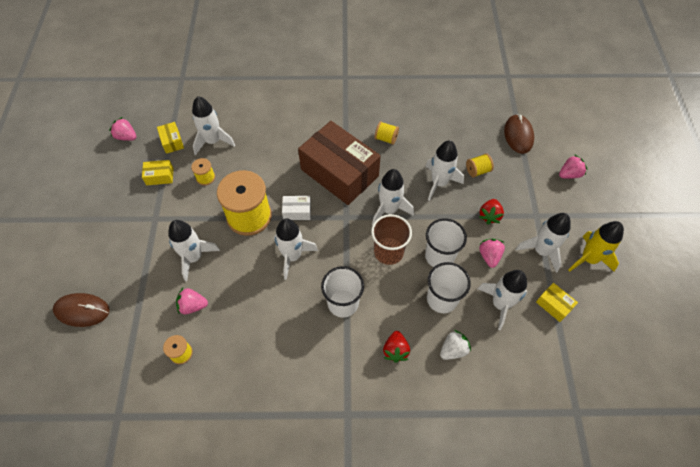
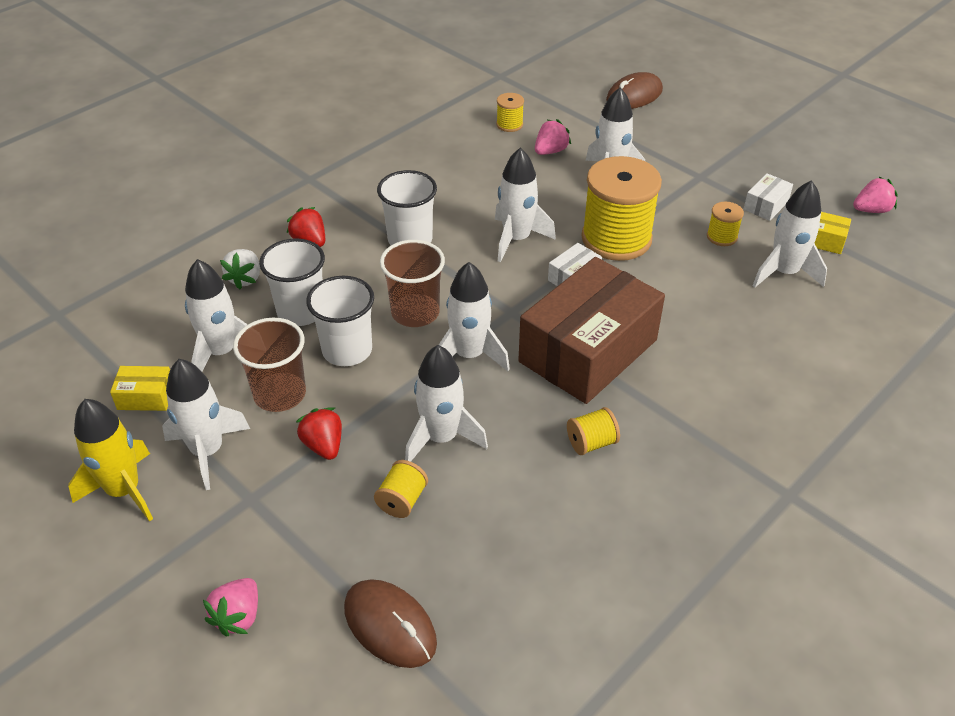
camera: 135 degrees right, 15 degrees down
yellow box [142,160,173,185] -> white box [744,173,793,221]
brown box [298,121,381,205] -> brown box turned 45 degrees counterclockwise [518,257,665,404]
pink strawberry [479,239,505,268] -> brown cup [233,318,306,412]

